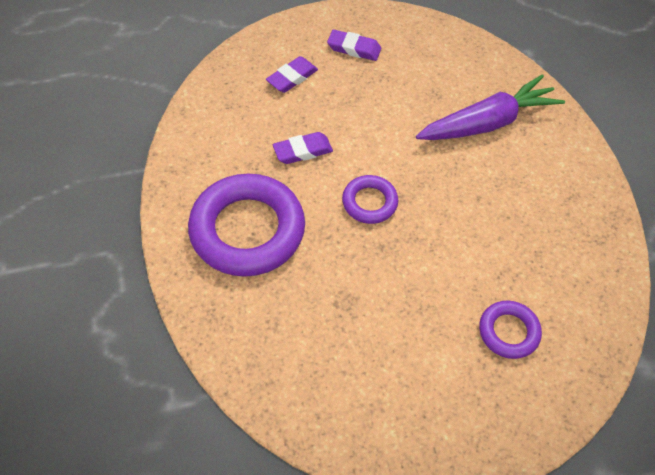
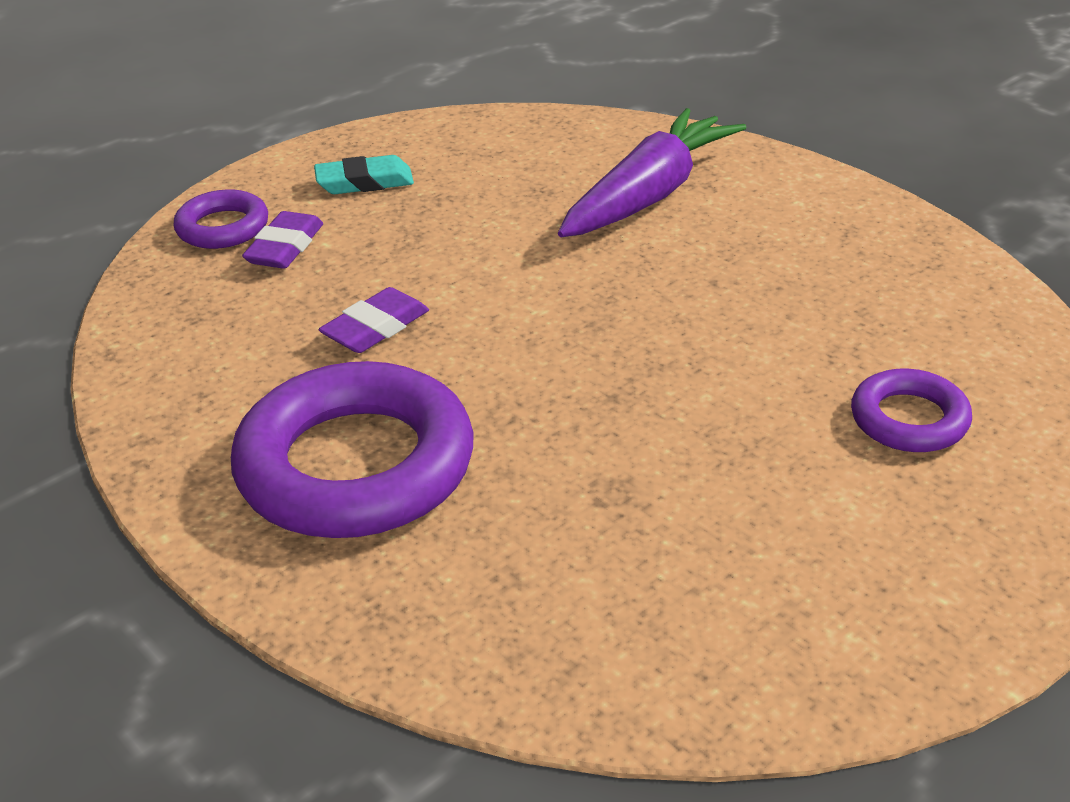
camera: 25 degrees left, 20 degrees down
purple eraser [327,30,381,61] -> turquoise eraser [314,155,414,194]
purple ring [342,175,398,224] -> purple ring moved to [173,190,268,249]

